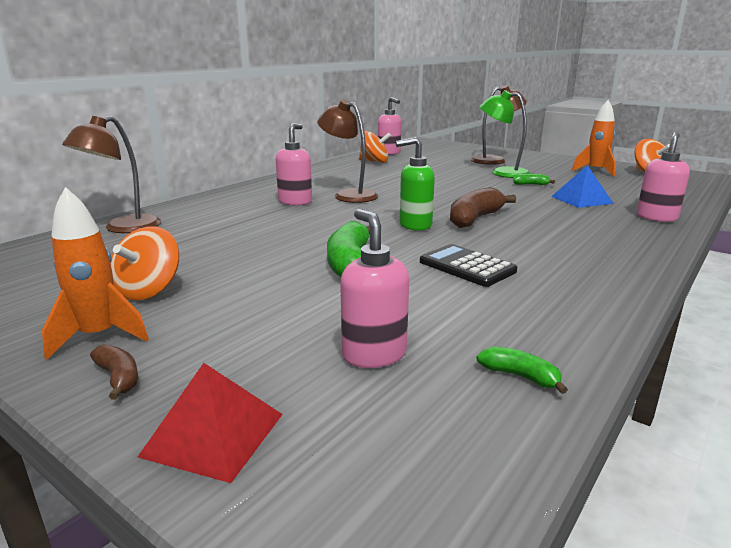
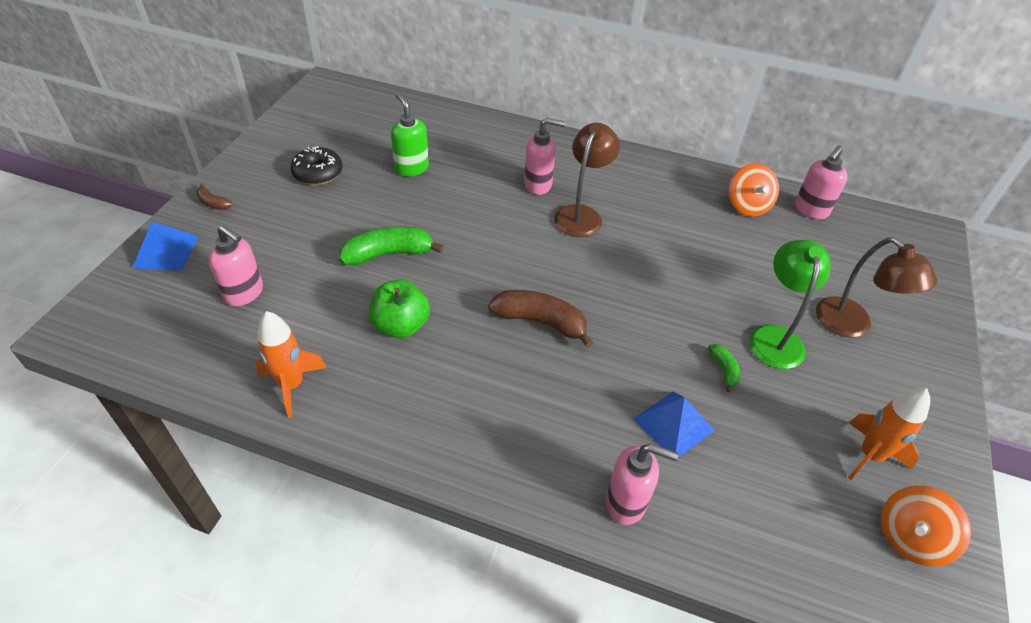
camera: 70 degrees right, 25 degrees up
orange rocket [42,187,149,360] -> orange rocket moved to [256,311,327,418]
brown lamp [62,116,161,233] -> none
brown banana [90,344,138,399] -> brown banana turned 90 degrees clockwise [196,183,232,210]
orange spinning top [110,226,179,300] -> black donut [290,146,343,185]
red pyramid [138,363,283,483] -> blue pyramid [132,222,198,271]
pink soap dispenser [340,209,409,368] -> pink soap dispenser turned 75 degrees clockwise [209,225,263,306]
green soap dispenser [395,137,435,231] -> green soap dispenser moved to [391,93,429,176]
black calculator [420,244,517,287] -> green apple [369,280,430,338]
green banana [476,346,568,394] -> none

